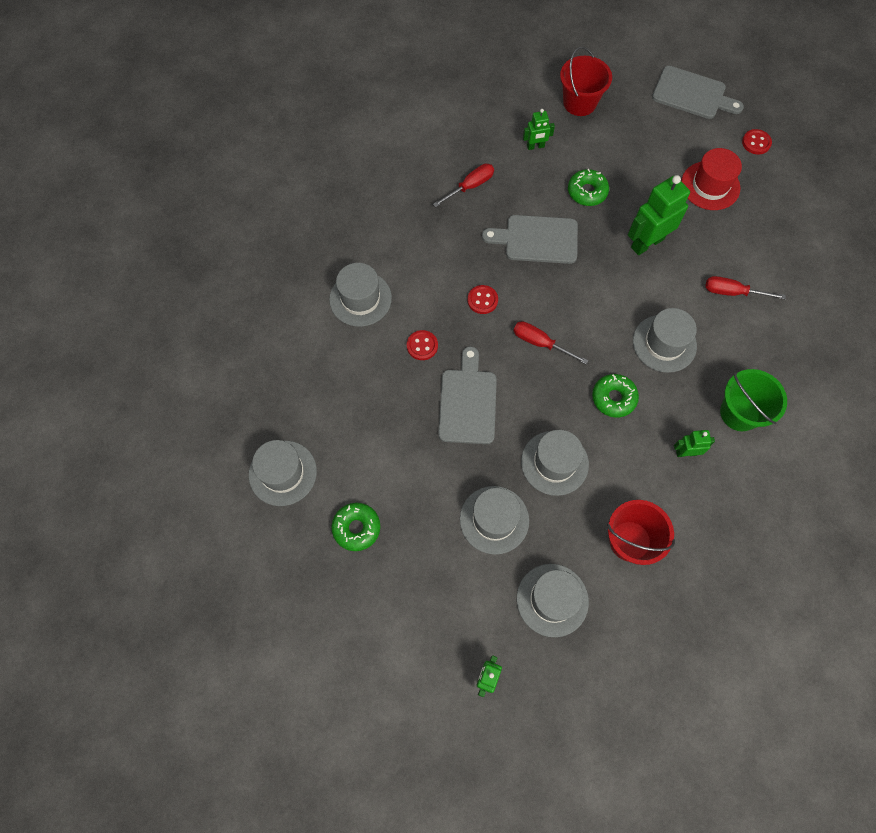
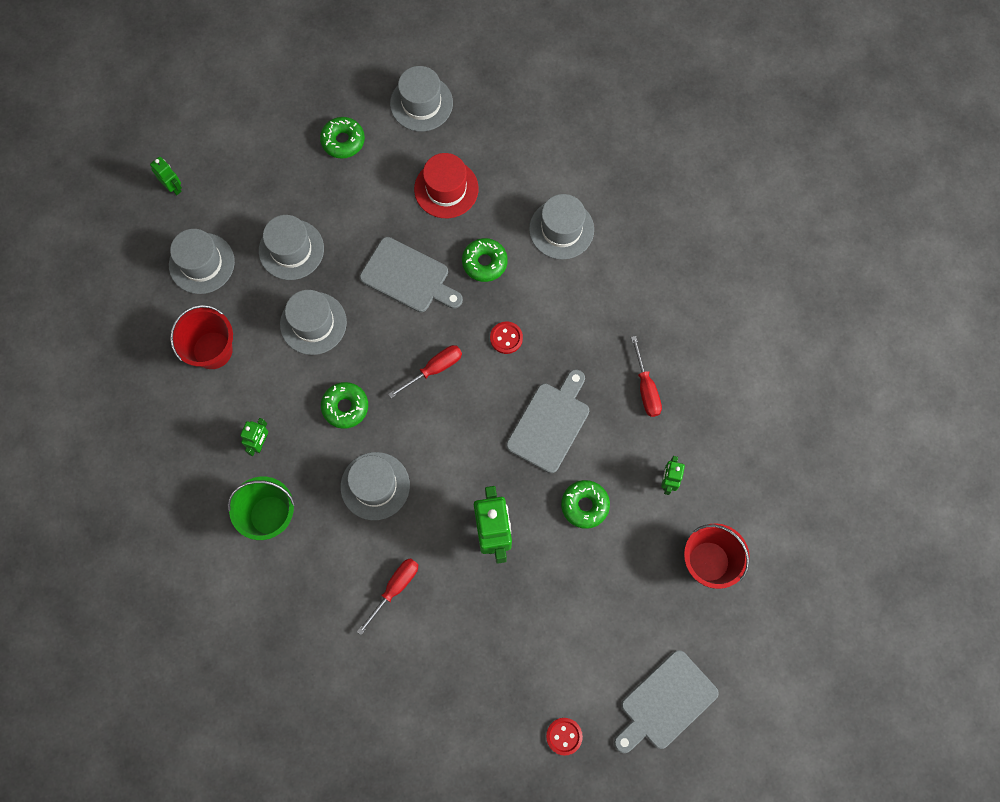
camera: 115 degrees right, 5 degrees up
red button [407,330,438,360] -> green donut [462,238,508,282]
red hat [681,148,742,210] -> red hat moved to [414,153,479,218]

